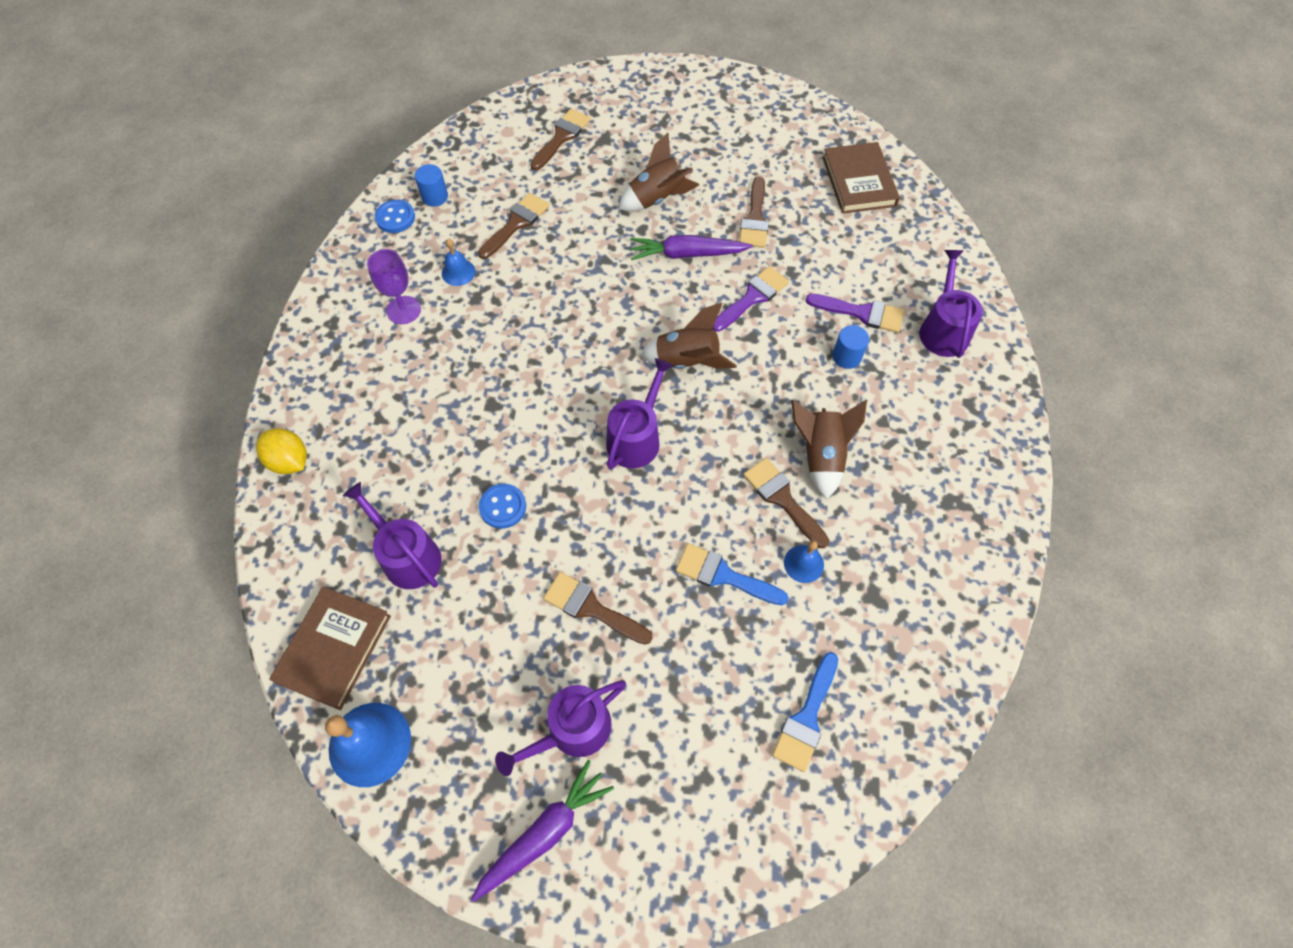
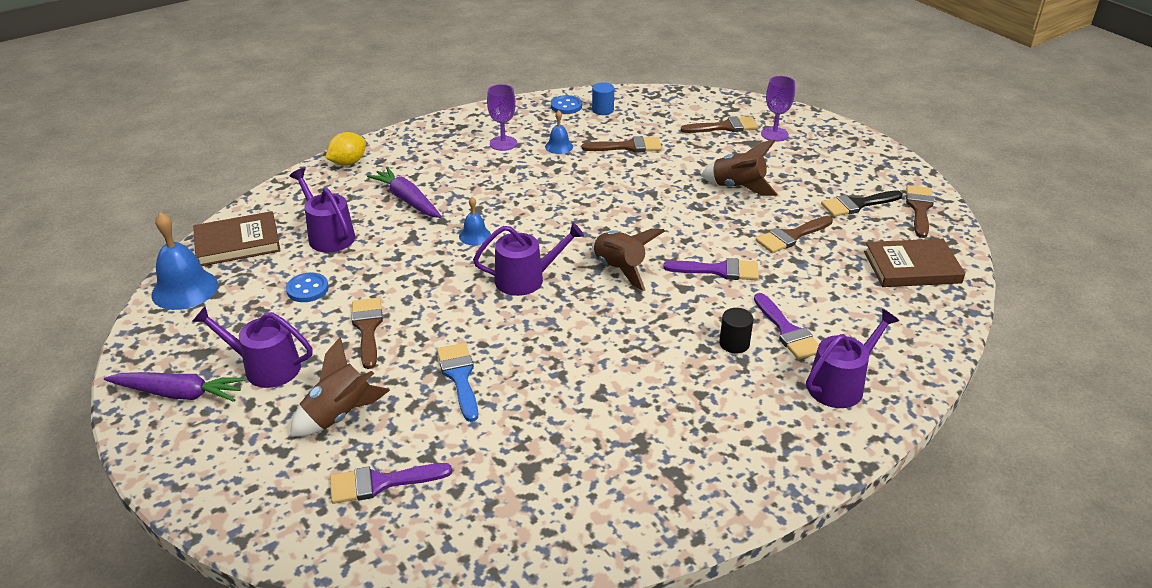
camera: 50 degrees right, 25 degrees down
yellow lemon [256,428,307,474] -> yellow lemon turned 45 degrees clockwise [326,132,366,166]
purple watering can [343,482,442,589] -> purple watering can turned 45 degrees counterclockwise [289,168,355,253]
blue button [479,484,526,529] -> blue button moved to [286,272,329,302]
purple carrot [630,235,753,260] -> purple carrot moved to [367,167,442,218]
brown brush [743,458,829,548] -> brown brush moved to [906,185,934,238]
blue brush [772,652,838,772] -> purple brush [330,463,452,504]
blue bell [784,540,824,583] -> blue bell moved to [459,197,491,245]
brown rocket [791,400,867,499] -> brown rocket moved to [290,337,390,437]
brown book [822,142,900,214] -> brown book turned 45 degrees clockwise [864,239,965,287]
blue cylinder [832,325,869,369] -> black cylinder [719,308,753,354]
none -> purple goblet [761,76,795,141]
none -> black brush [821,190,903,217]

